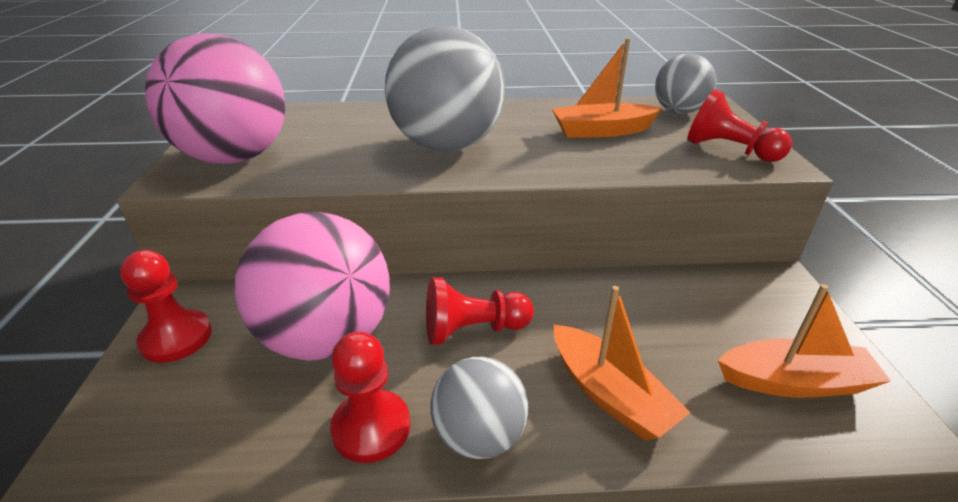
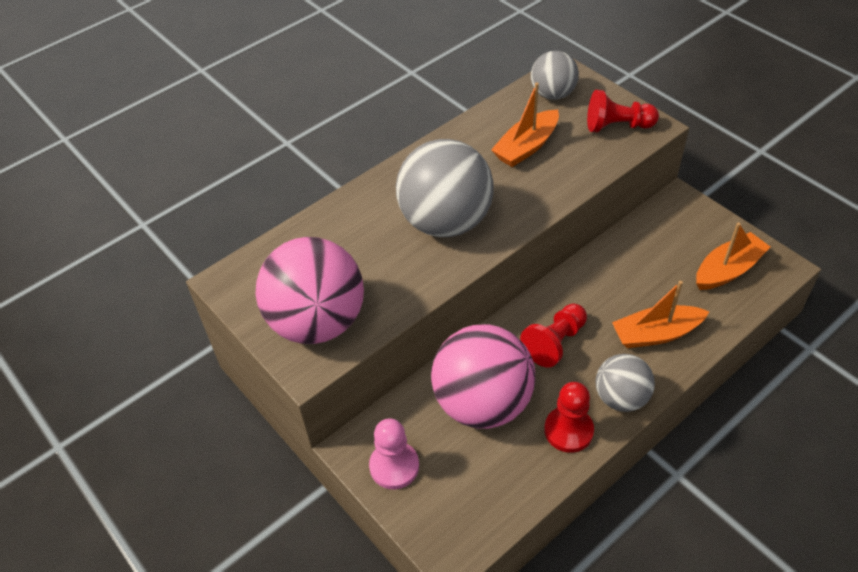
camera: 35 degrees left, 15 degrees up
red pawn [120,250,212,363] -> pink pawn [369,418,419,489]
orange boat [554,286,690,440] -> orange boat turned 150 degrees clockwise [612,281,709,348]

